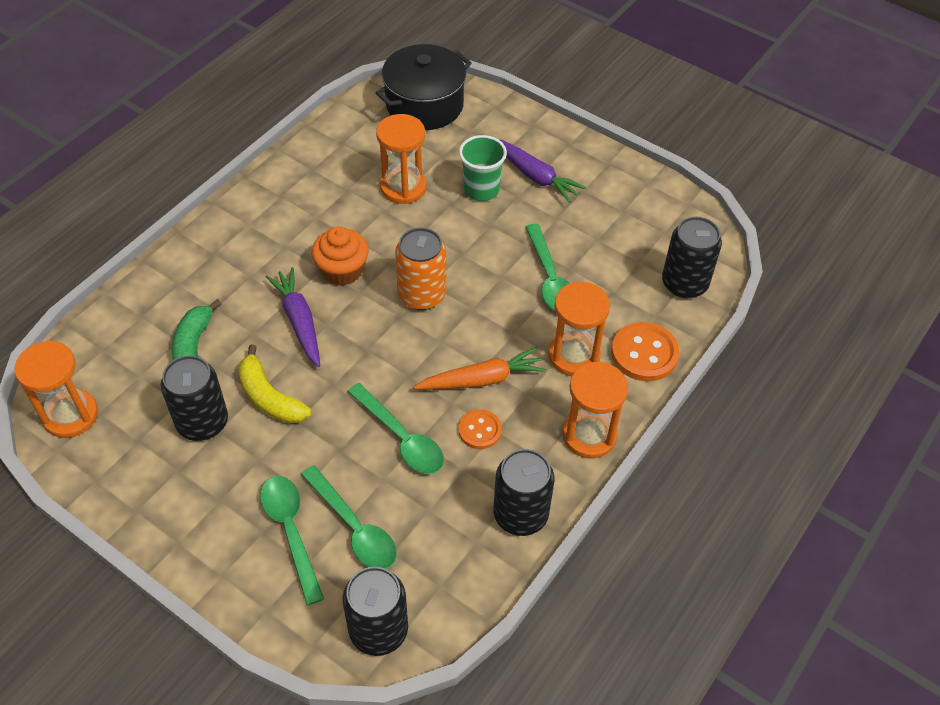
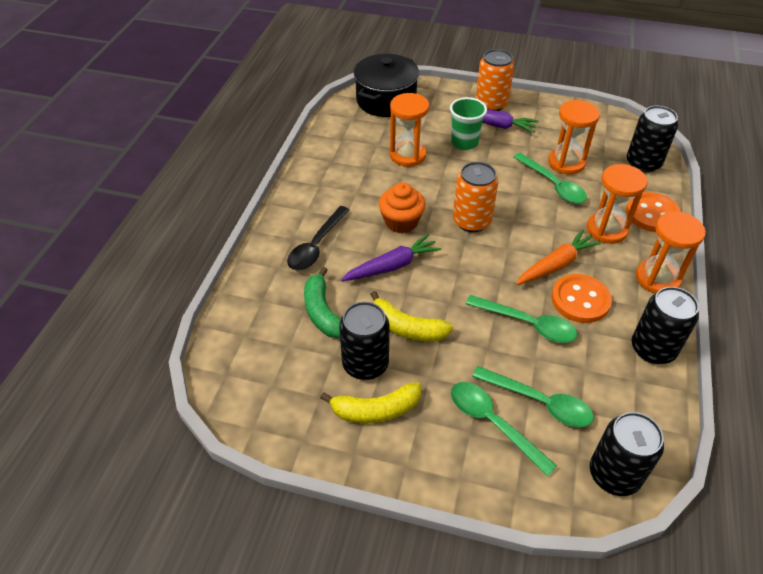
camera: 20 degrees left, 5 degrees down
orange hourglass [14,341,98,438] -> orange hourglass moved to [548,100,600,174]
purple carrot [266,267,320,367] -> purple carrot turned 105 degrees clockwise [341,234,441,281]
orange button [458,409,502,449] -> orange button [551,274,612,323], size x1.63
none -> black spoon [287,206,350,271]
none -> yellow banana [320,382,421,423]
none -> orange can [476,49,514,111]

